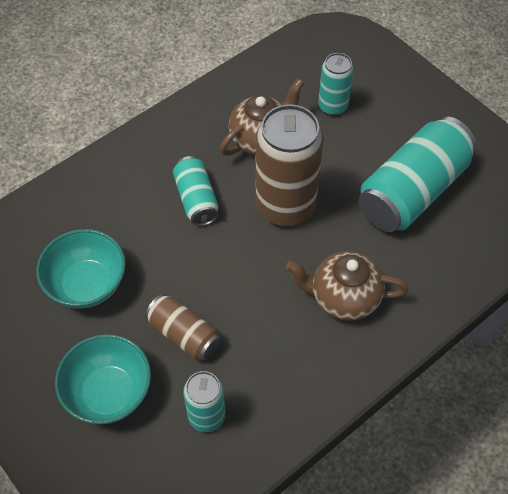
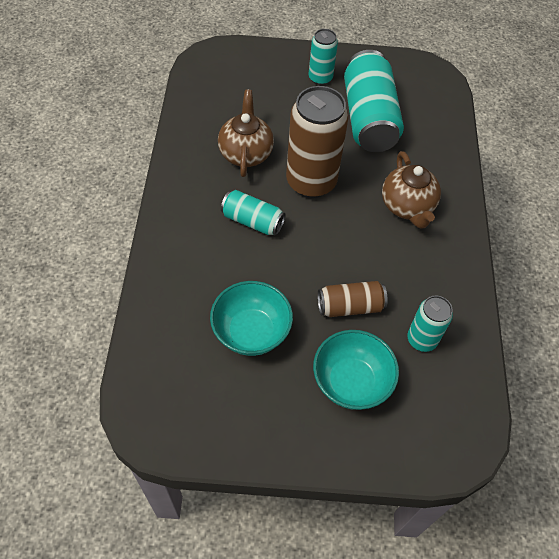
camera: 50 degrees left, 0 degrees up
brown teapot [286,251,409,321] -> brown teapot turned 60 degrees counterclockwise [382,151,441,229]
turquoise can [318,53,354,116] -> turquoise can moved to [309,29,338,85]

